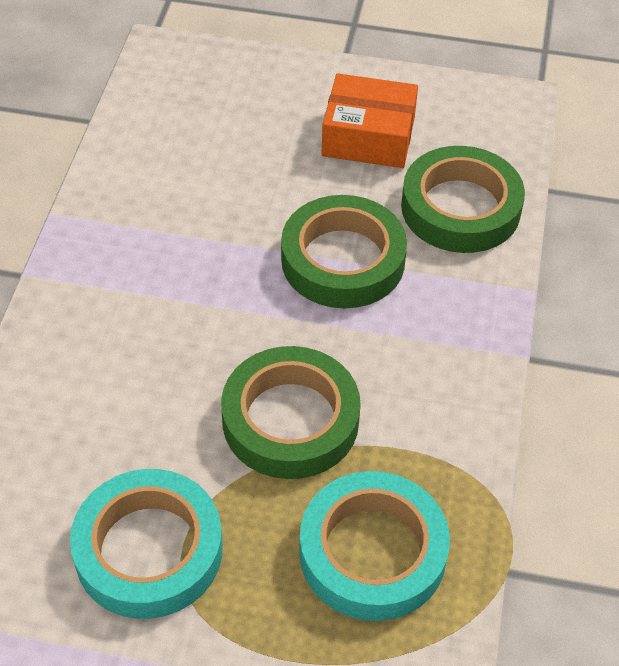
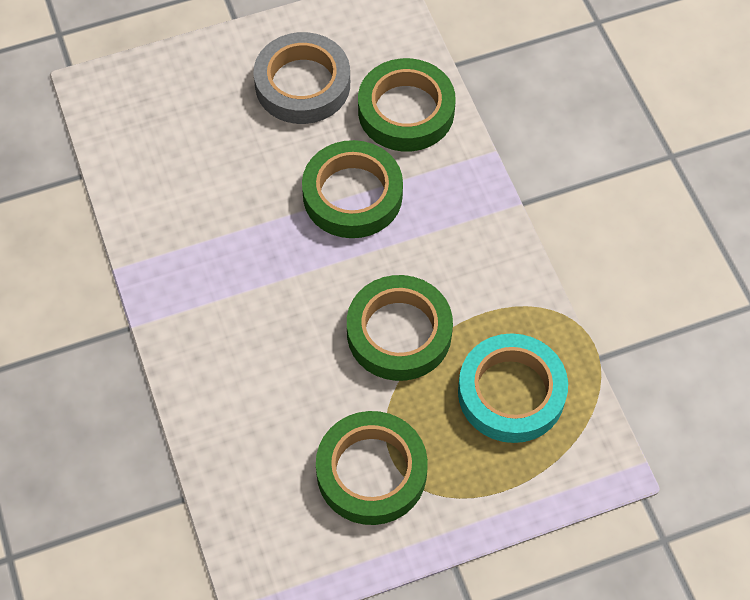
camera: 30 degrees left, 10 degrees up
turquoise tape [70,469,223,619] -> green tape [316,411,428,525]
orange box [321,73,418,168] -> grey tape [253,32,350,124]

